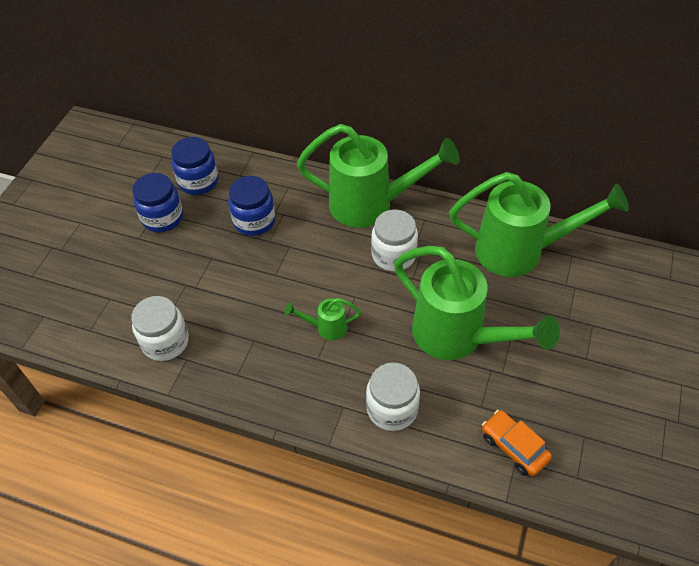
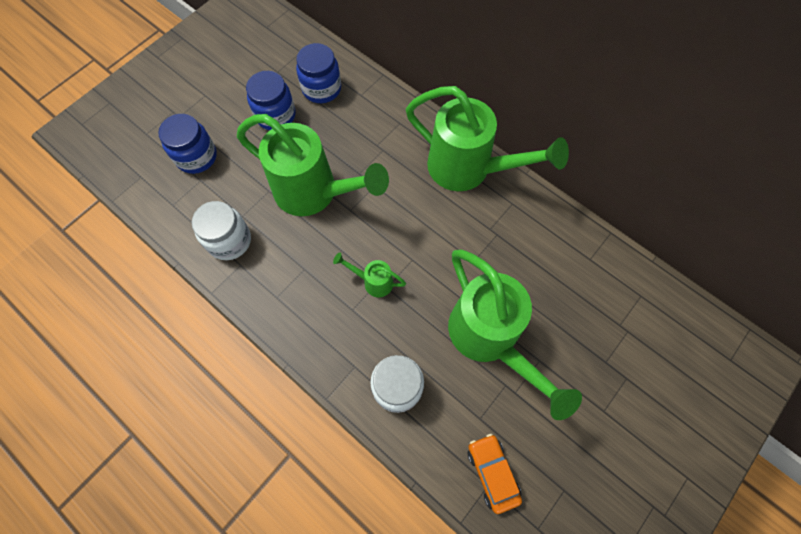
camera: 20 degrees right, 15 degrees up
blue jar [228,176,275,236] -> blue jar moved to [158,114,217,174]
white jar [371,209,418,271] -> none
green watering can [449,172,629,277] -> green watering can moved to [237,114,389,216]

